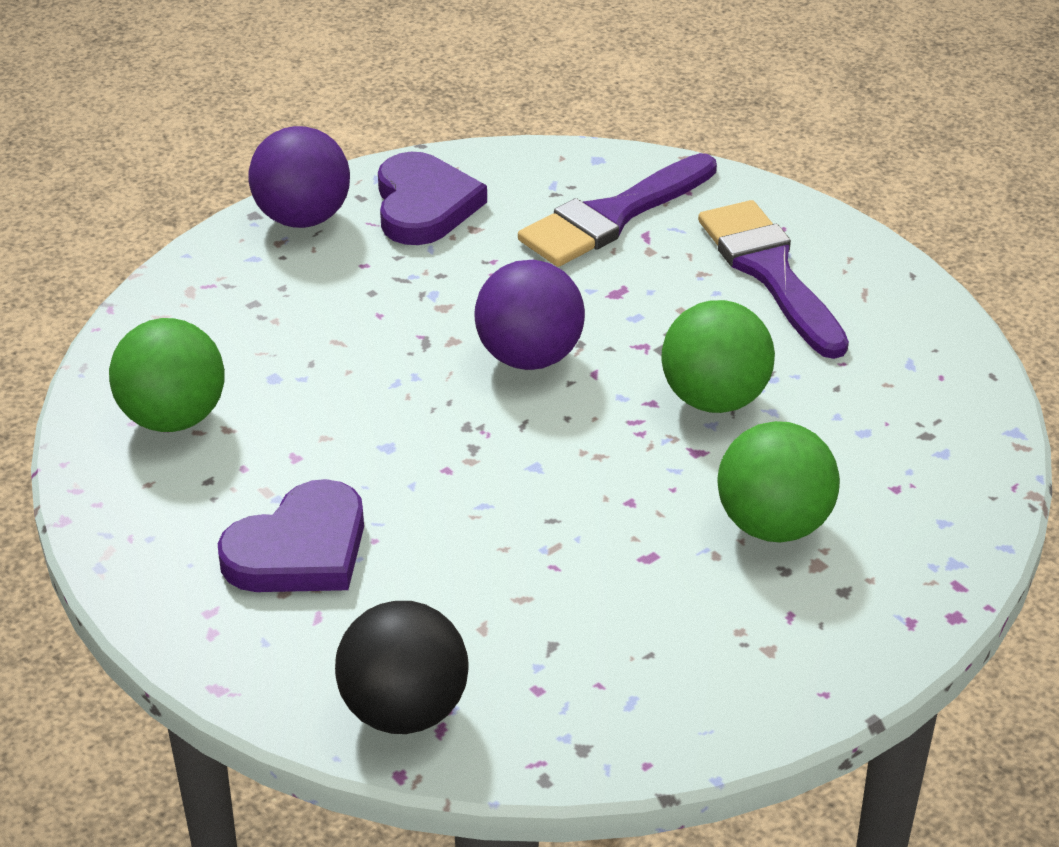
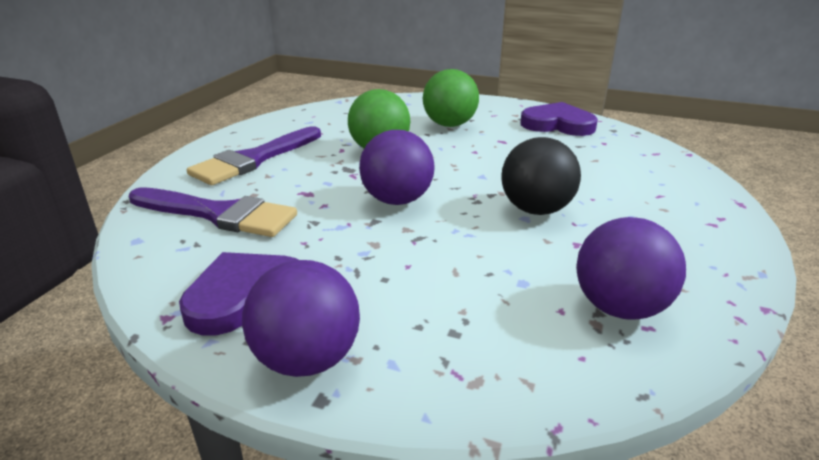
camera: 120 degrees left, 10 degrees down
green ball [109,318,225,432] -> purple ball [576,217,686,320]
purple heart [218,479,364,592] -> purple heart moved to [520,102,598,136]
black ball [335,601,469,734] -> black ball moved to [501,137,581,215]

